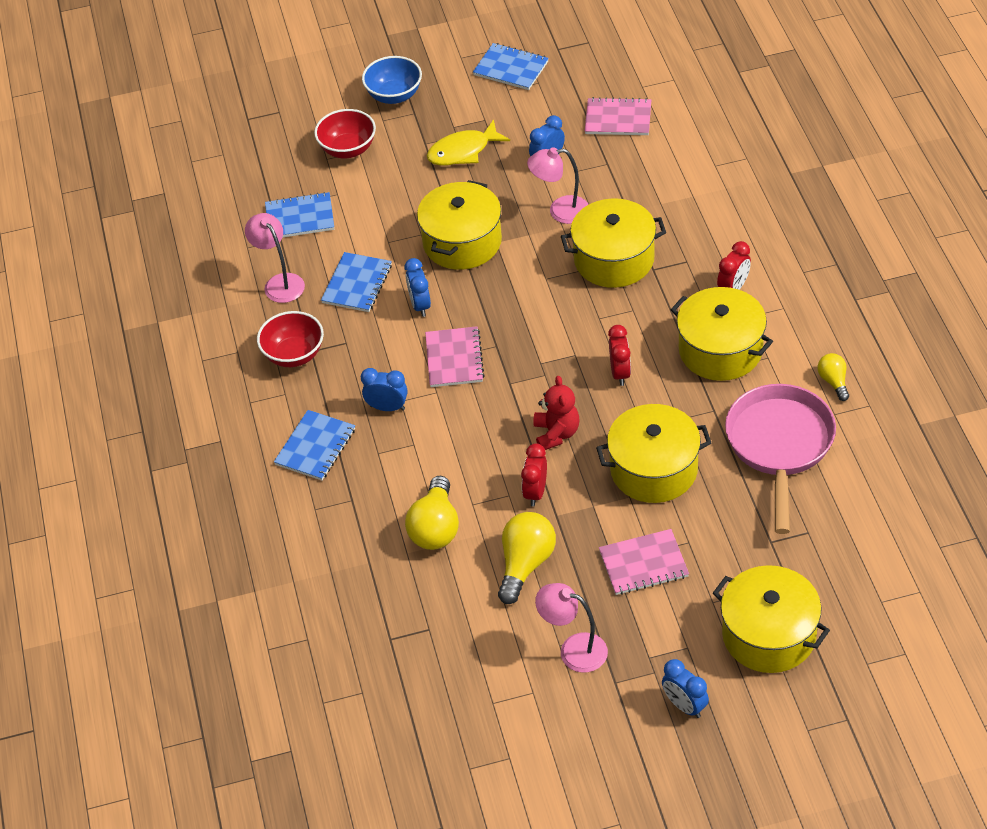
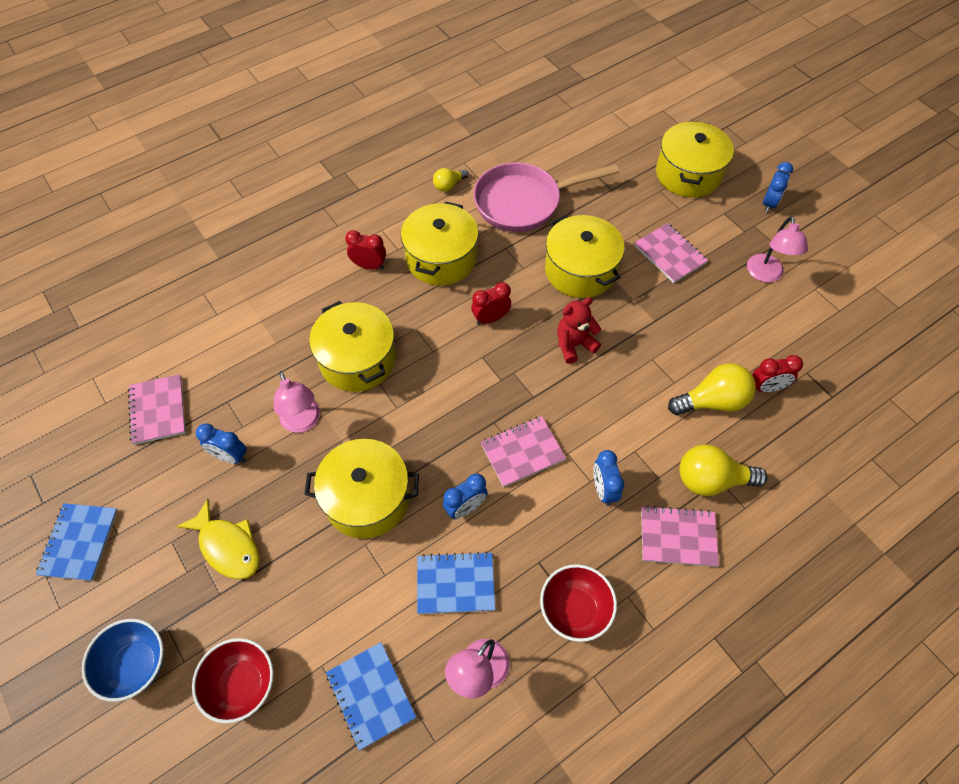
camera: 115 degrees left, 10 degrees up
blue notebook [274,410,355,481] -> pink notebook [641,505,719,567]
yellow light bulb [498,512,556,604] -> yellow light bulb moved to [679,444,768,496]
red clock [521,443,547,506] -> red clock moved to [752,355,803,392]

